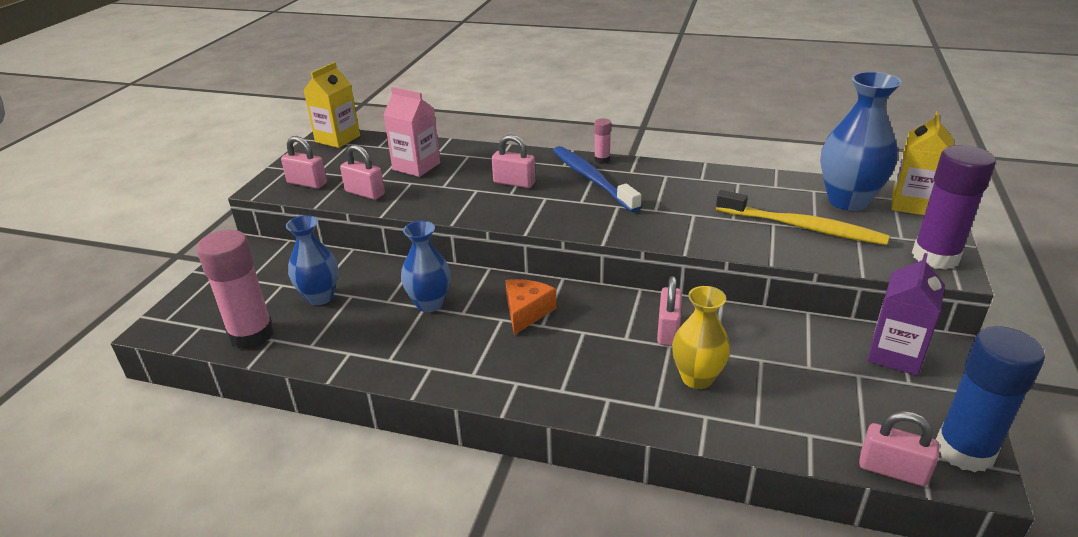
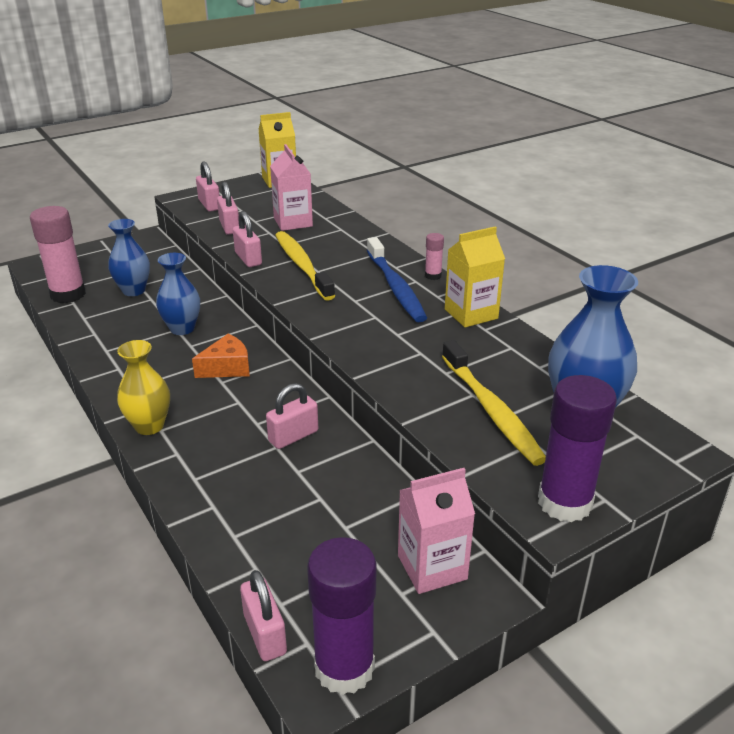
camera: 40 degrees right, 0 degrees up
pink padlock [492,135,536,188] -> pink padlock moved to [233,211,262,267]
blue toothbrush [553,146,642,212] -> blue toothbrush turned 150 degrees clockwise [367,237,427,322]
yellow vase [672,286,731,389] -> yellow vase moved to [117,340,170,435]
purple carton [867,253,945,376] -> pink carton [398,468,475,594]
yellow carton [891,111,954,215] -> yellow carton moved to [445,226,505,327]
blue glue stick [936,326,1045,473] -> purple glue stick [307,537,377,695]
none -> yellow toothbrush [275,231,335,301]

